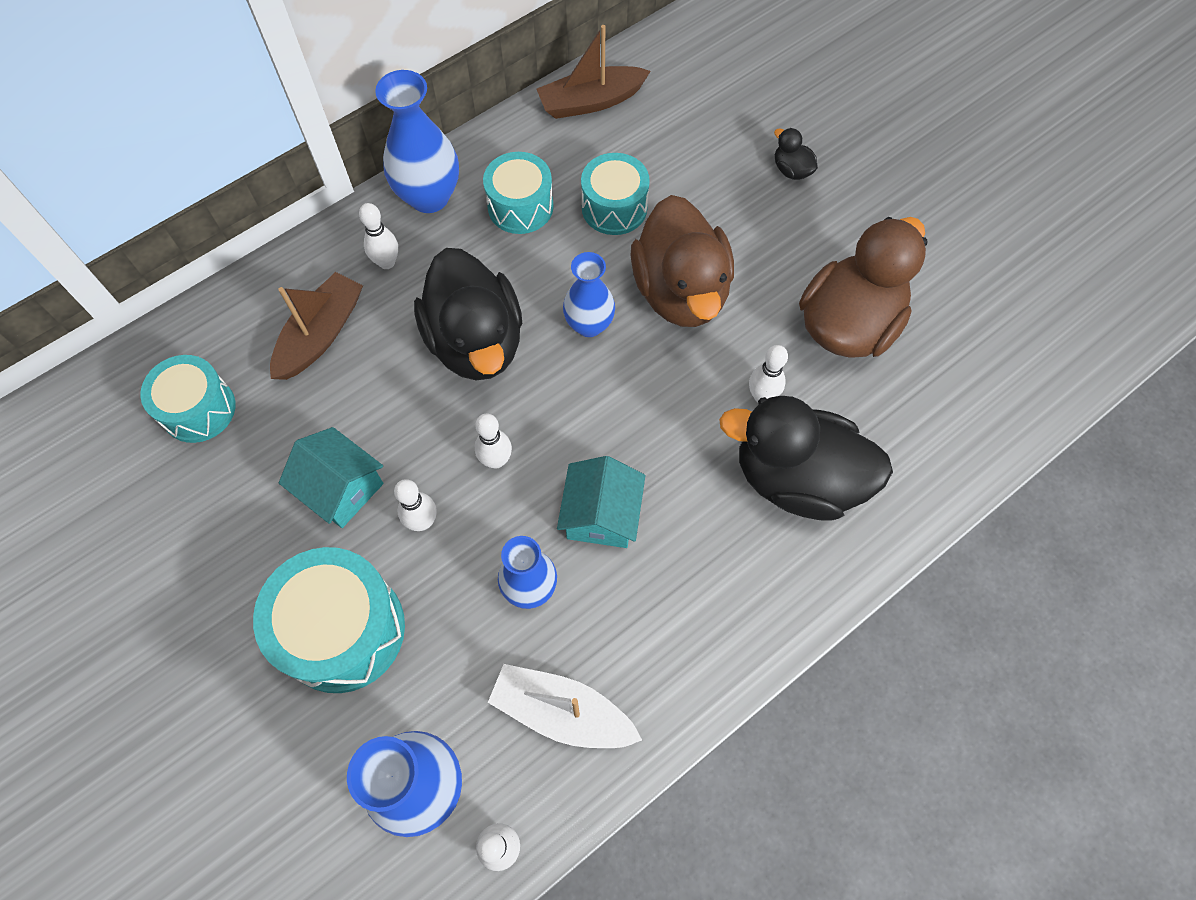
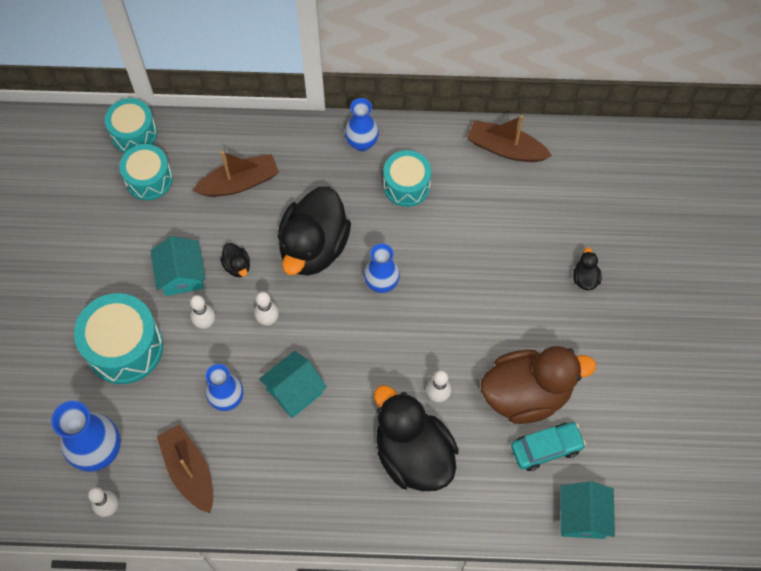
camera: 40 degrees right, 0 degrees up
white bowling pin [359,203,398,269] -> none
blue vase [375,70,459,213] -> blue vase [345,98,379,151], size x0.66
white boat [488,664,642,748] -> brown boat [157,424,213,513]
turquoise drum [581,153,650,235] -> turquoise drum moved to [105,98,157,153]
brown duck [631,195,734,327] -> none
none -> black duck [220,243,250,277]
none -> turquoise car [511,422,586,471]
none -> turquoise house [560,482,615,539]

